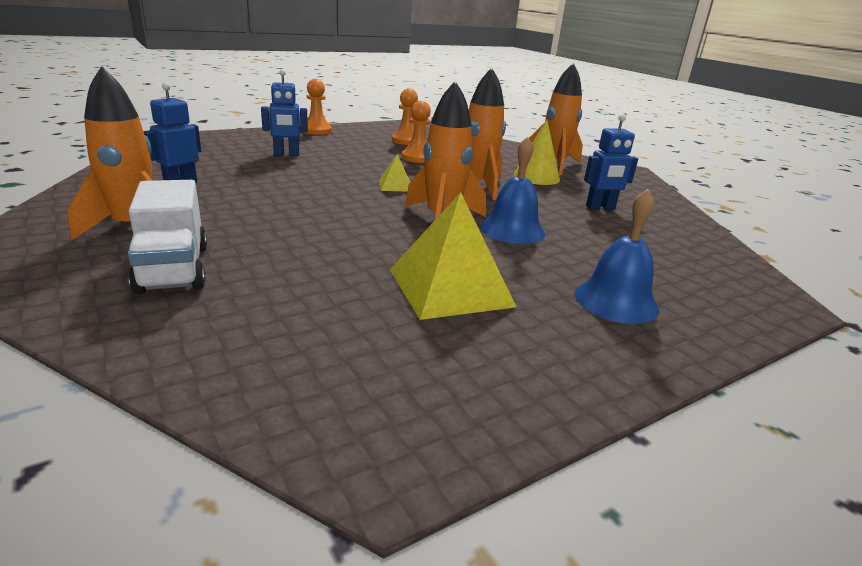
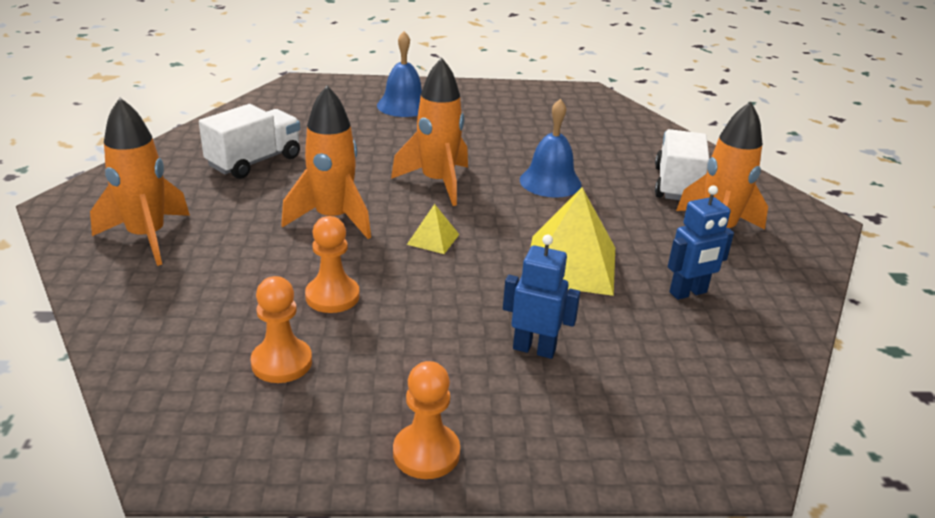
camera: 150 degrees left, 5 degrees up
yellow pyramid [390,192,516,320] -> yellow pyramid moved to [531,187,615,296]
blue bell [480,136,545,244] -> blue bell moved to [520,99,582,198]
yellow cone [514,120,560,185] -> none
blue robot [584,114,638,210] -> white truck [199,104,300,179]

